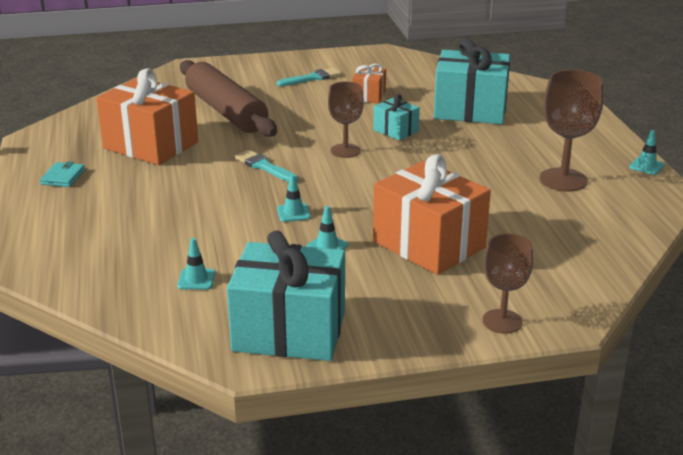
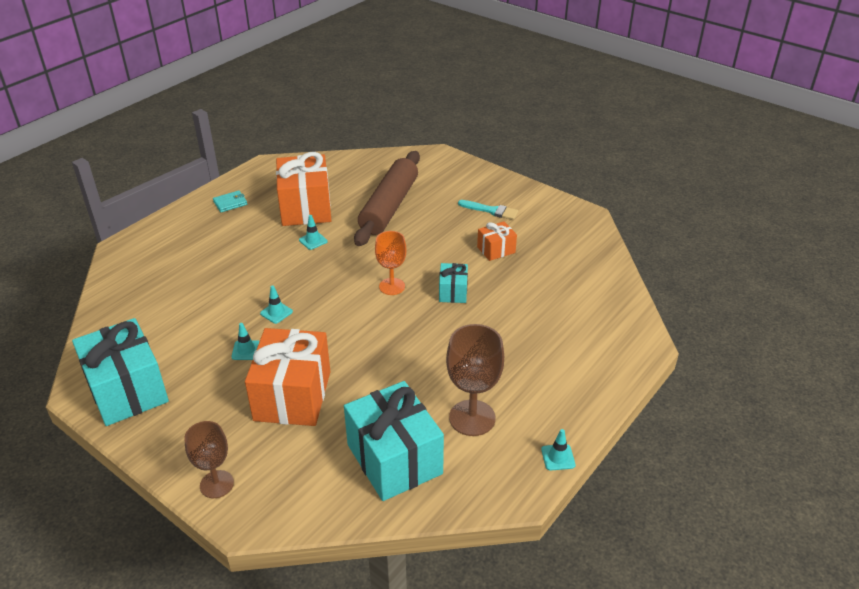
camera: 50 degrees right, 10 degrees up
turquoise traffic cone [177,238,215,290] -> turquoise traffic cone moved to [299,215,328,250]
turquoise brush [235,150,298,182] -> none
brown goblet [328,82,364,158] -> orange goblet [375,231,406,295]
turquoise gift [434,39,510,124] -> turquoise gift moved to [344,381,444,501]

